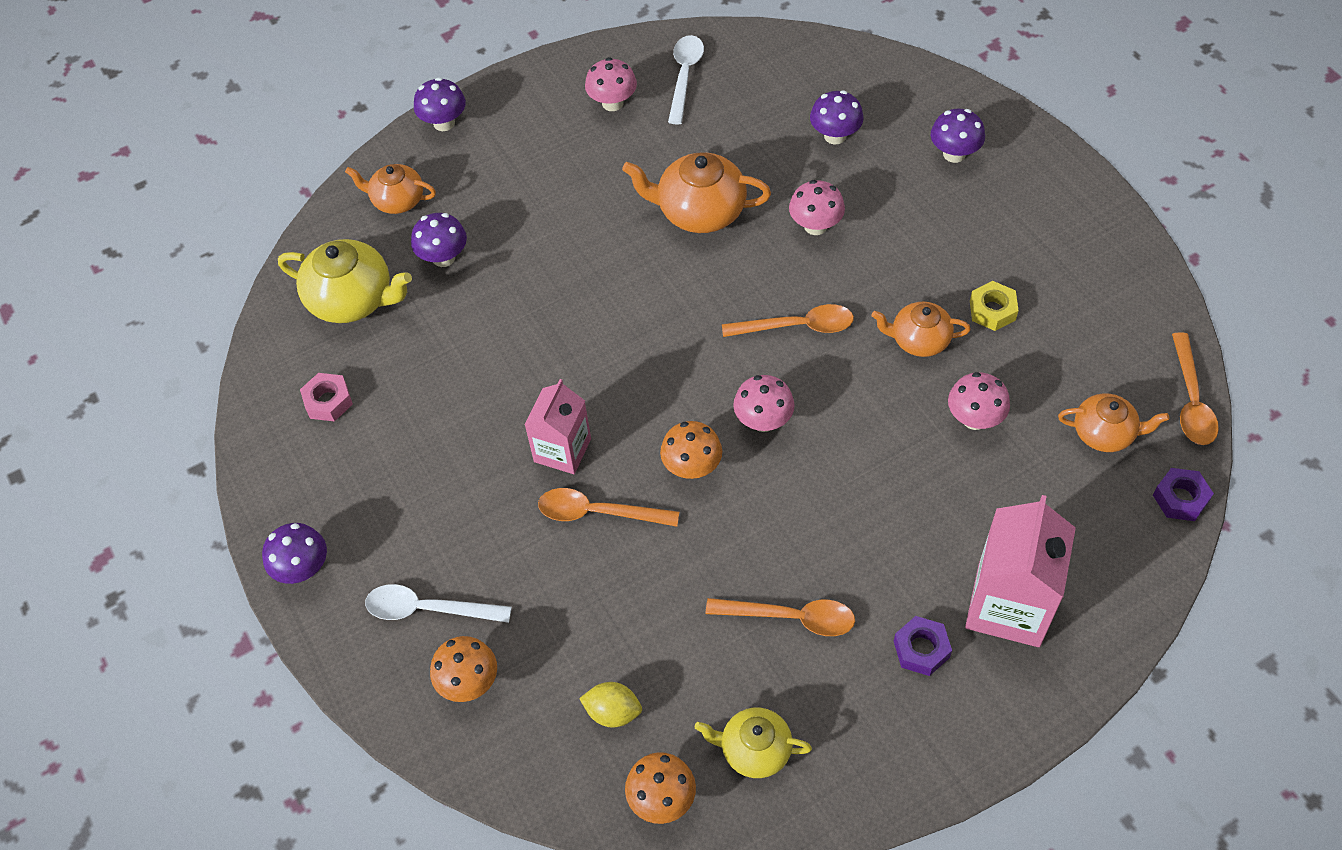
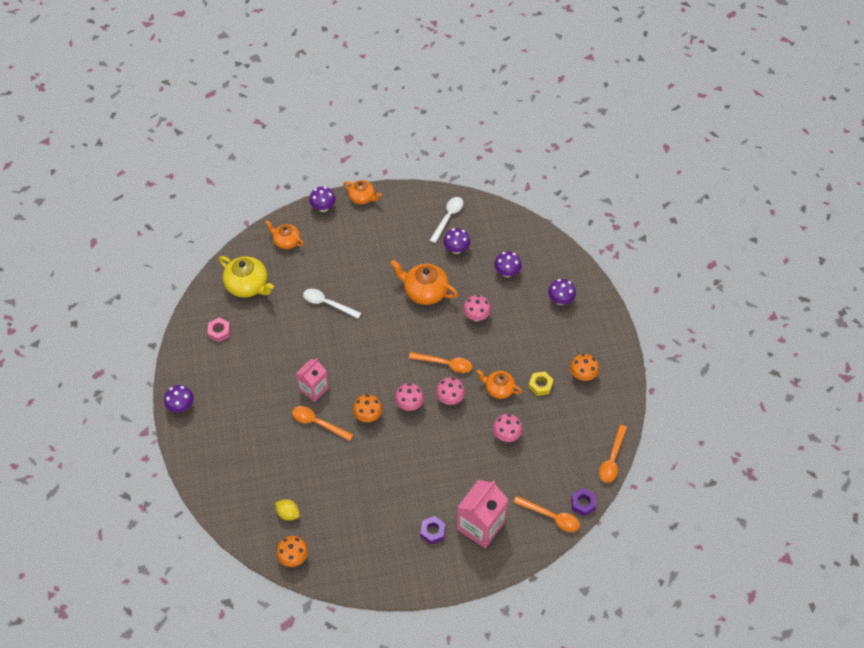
camera: 15 degrees right, 0 degrees up
white spoon [365,584,512,623] -> white spoon moved to [303,289,361,319]
purple mushroom [411,213,467,267] -> purple mushroom moved to [443,228,470,254]
orange mushroom [430,636,497,702] -> orange mushroom moved to [570,354,599,381]
pink mushroom [585,57,637,111] -> pink mushroom moved to [436,377,465,405]
yellow teapot [695,707,812,778] -> none
orange spoon [706,598,855,636] -> orange spoon moved to [513,496,580,532]
orange teapot [1058,394,1169,452] -> orange teapot moved to [343,180,382,204]

